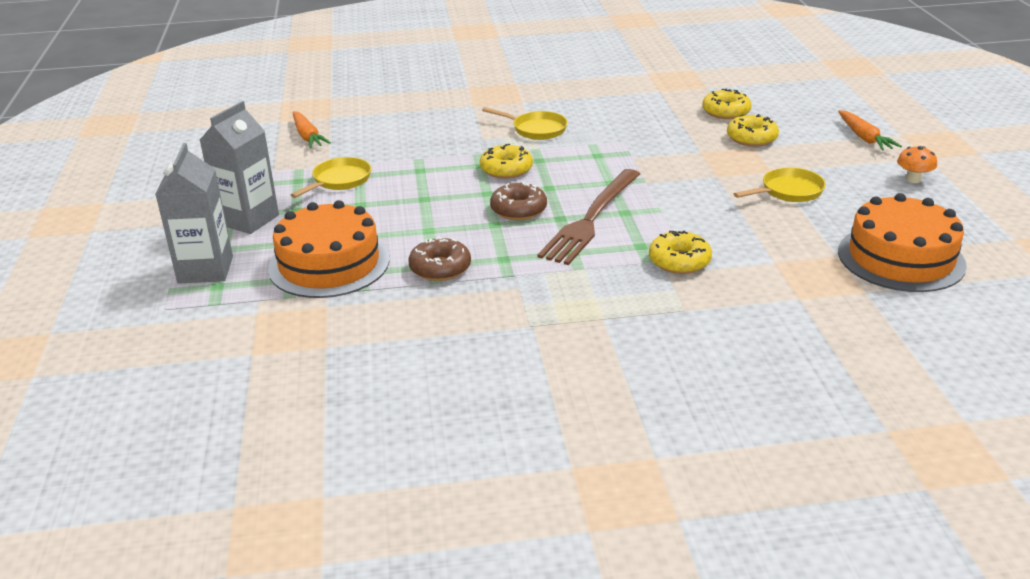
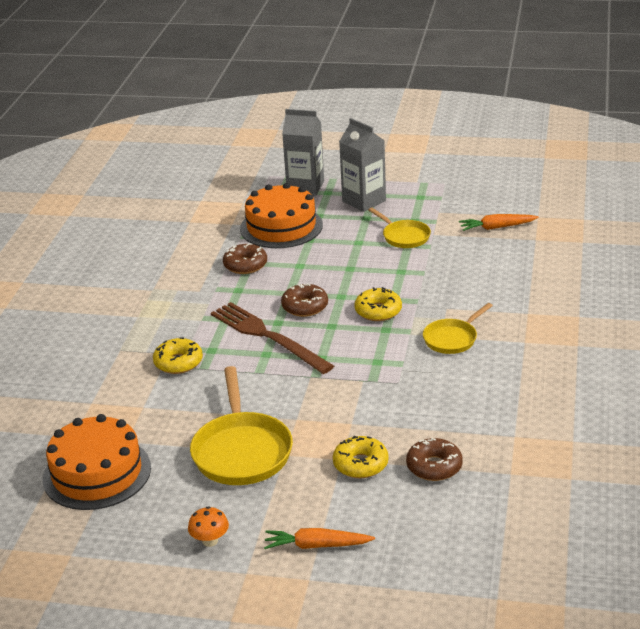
camera: 110 degrees right, 0 degrees up
yellow donut [702,89,751,119] -> brown donut [406,438,463,481]
yellow pan [734,167,826,202] -> yellow pan [190,366,293,485], size x1.71

